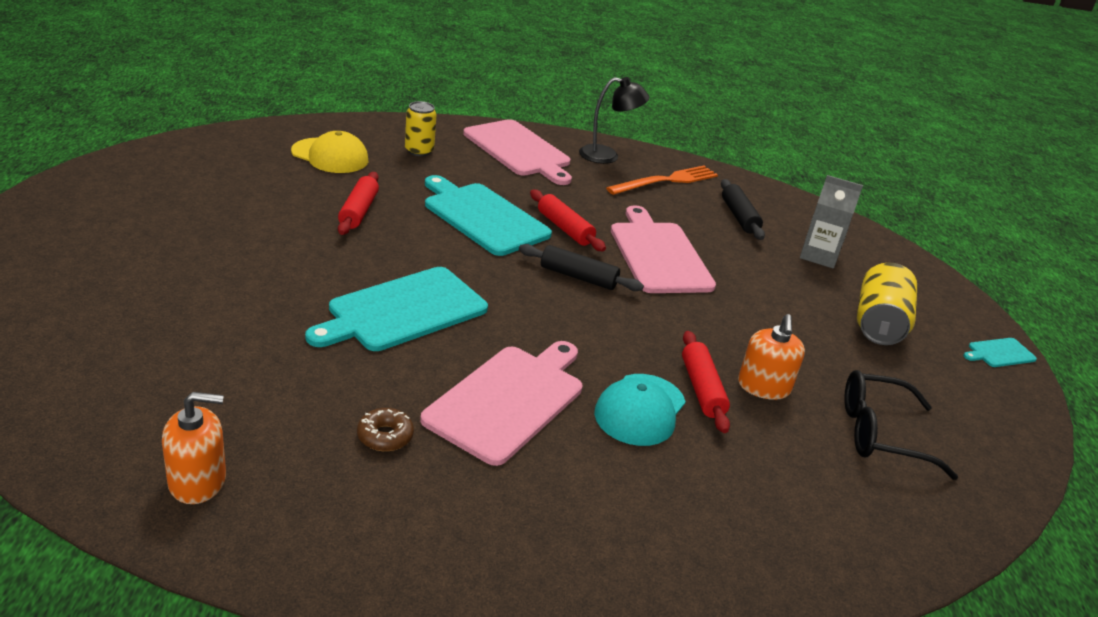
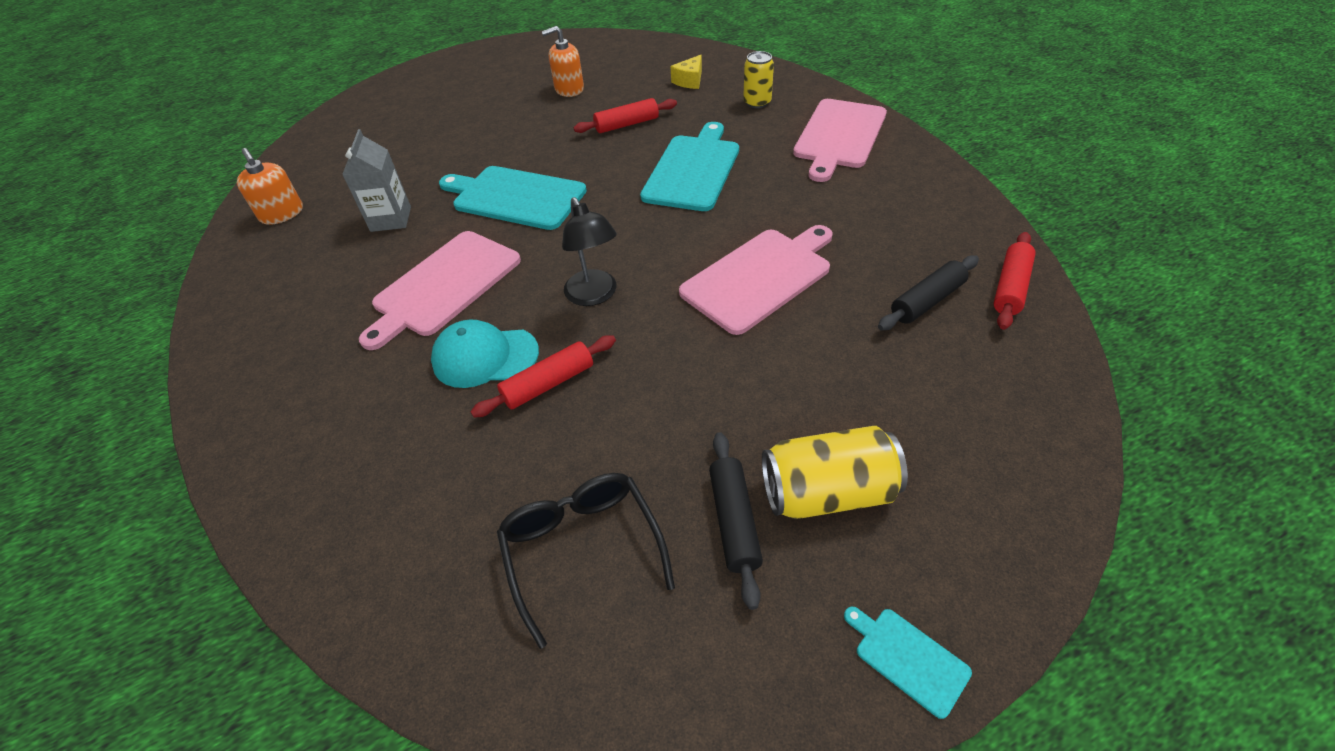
camera: 70 degrees right, 15 degrees up
yellow cap [291,131,368,173] -> yellow cheese [671,55,702,89]
brown donut [357,408,414,451] -> none
pink cutting board [420,341,582,466] -> pink cutting board turned 120 degrees clockwise [359,231,521,350]
black rolling pin [519,244,644,291] -> black rolling pin moved to [709,432,763,610]
red rolling pin [530,190,606,252] -> red rolling pin moved to [993,232,1036,330]
black lamp [579,77,649,164] -> black lamp moved to [562,197,617,306]
orange fork [606,166,718,195] -> none
orange soap dispenser [738,314,805,400] -> orange soap dispenser moved to [542,26,584,97]
grey carton [800,175,863,269] -> grey carton moved to [342,129,411,232]

